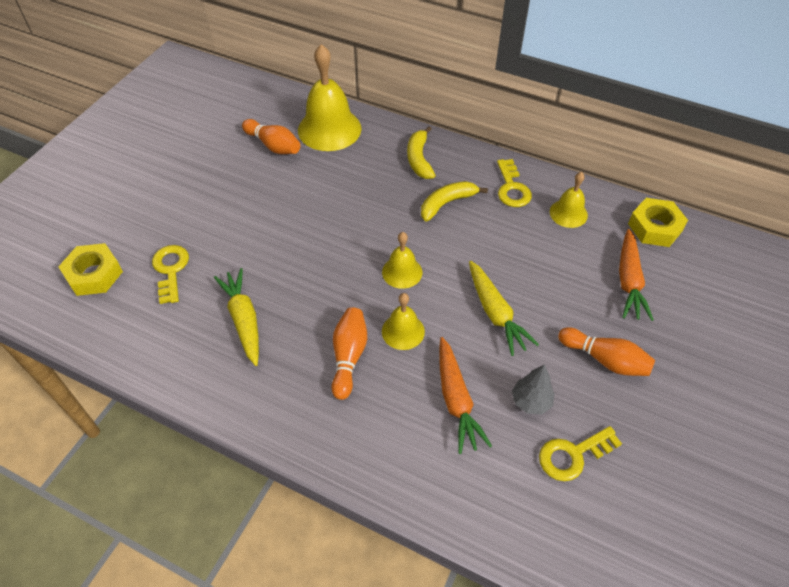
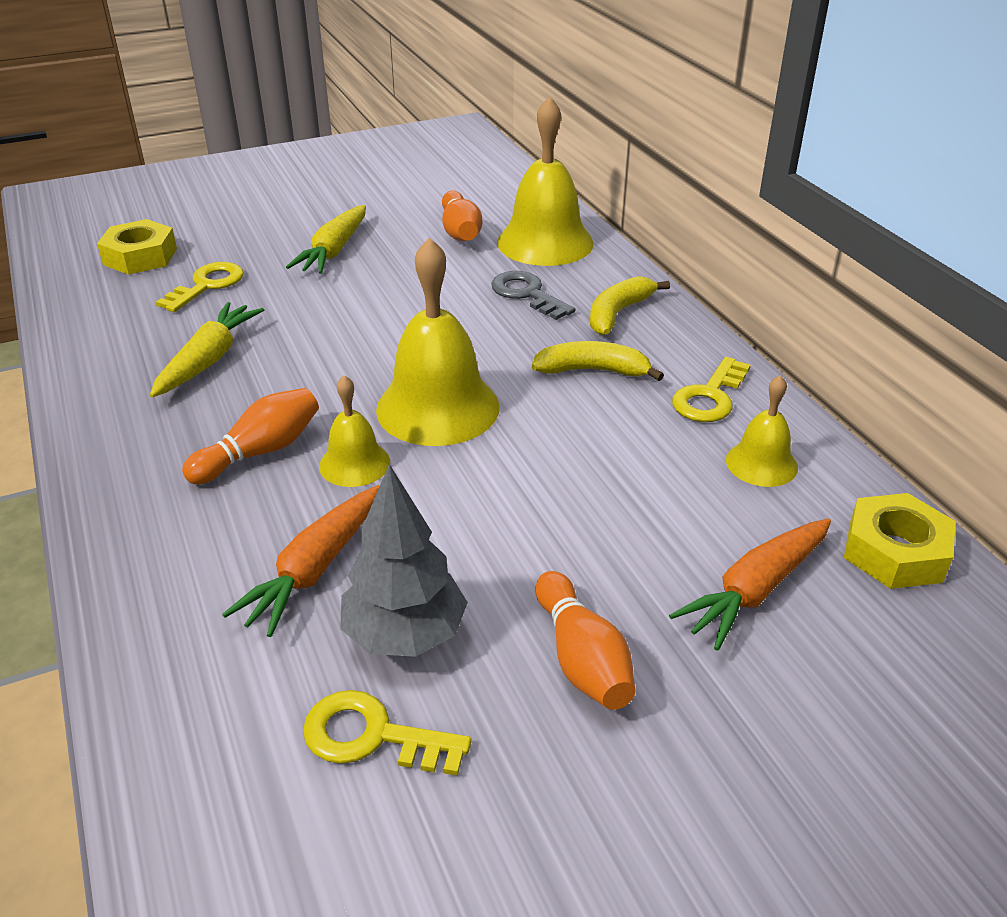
camera: 40 degrees right, 15 degrees down
yellow bell [382,232,422,289] -> yellow bell [376,237,500,446], size x1.87
yellow carrot [469,261,539,356] -> yellow carrot moved to [286,205,366,274]
grey tree [512,364,555,415] -> grey tree [340,464,468,657], size x1.61
none -> grey key [491,271,575,320]

